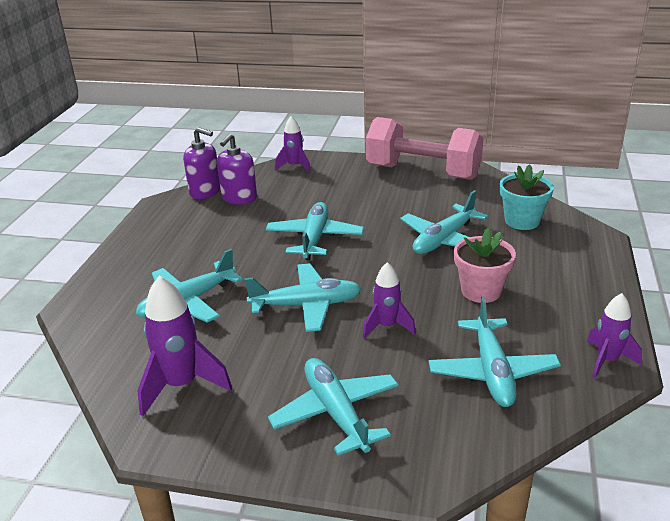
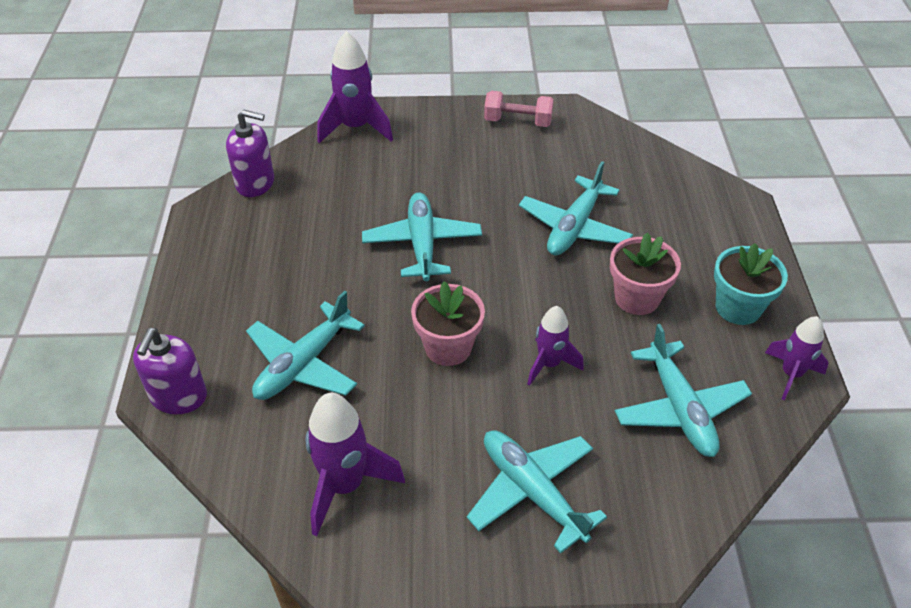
camera: 15 degrees left, 15 degrees up
purple soap dispenser [217,133,257,205] -> purple soap dispenser moved to [133,328,207,414]
turquoise plane [244,263,361,332] -> pink flower pot [411,281,485,366]
purple rocket [275,116,311,173] -> purple rocket [317,31,393,143], size x1.59
pink dumbbell [366,117,484,180] -> pink dumbbell [484,91,554,127], size x0.50
turquoise flower pot [500,164,554,230] -> turquoise flower pot moved to [714,243,788,325]

